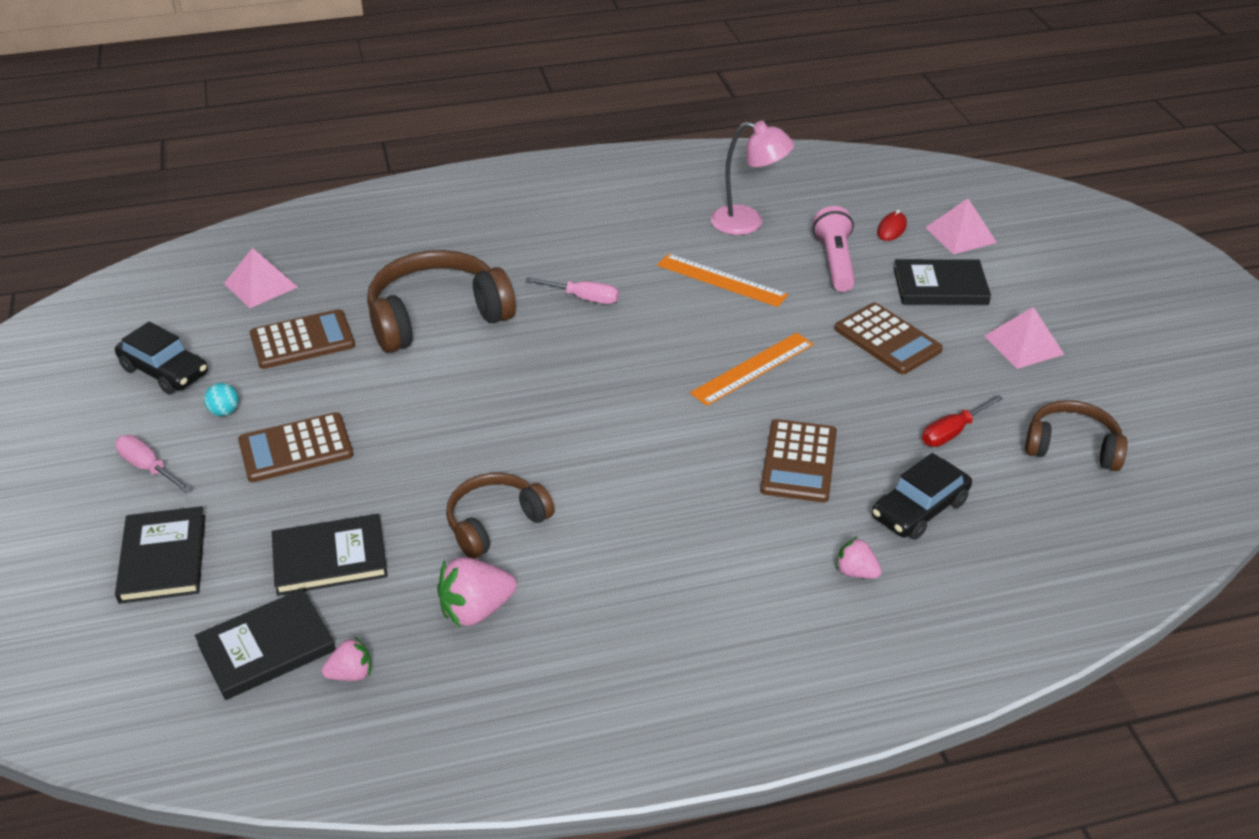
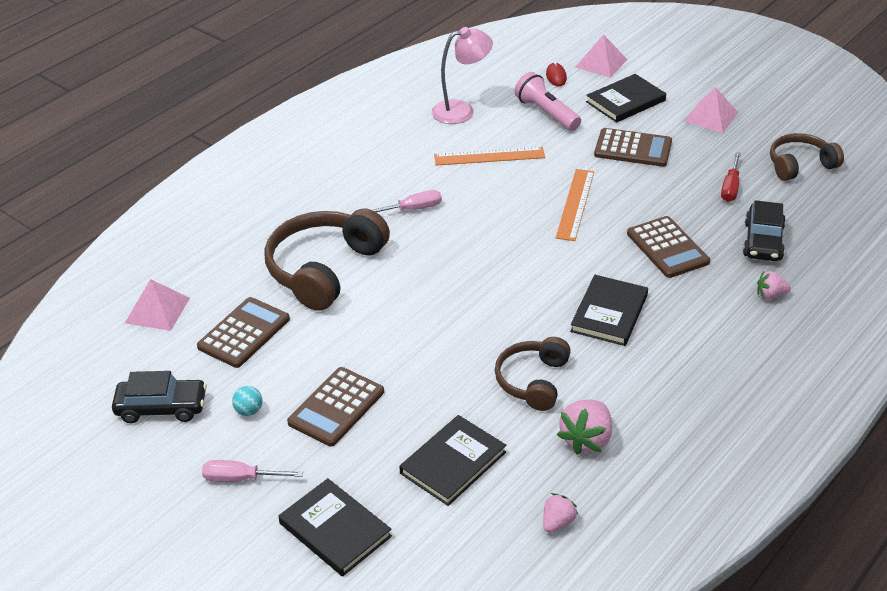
camera: 35 degrees left, 0 degrees up
black book [195,589,335,700] -> black book moved to [570,275,648,346]

